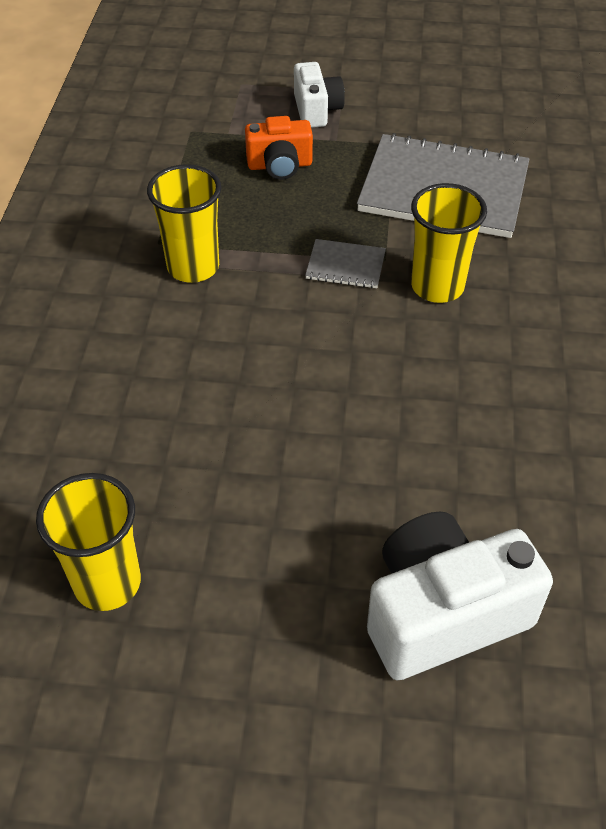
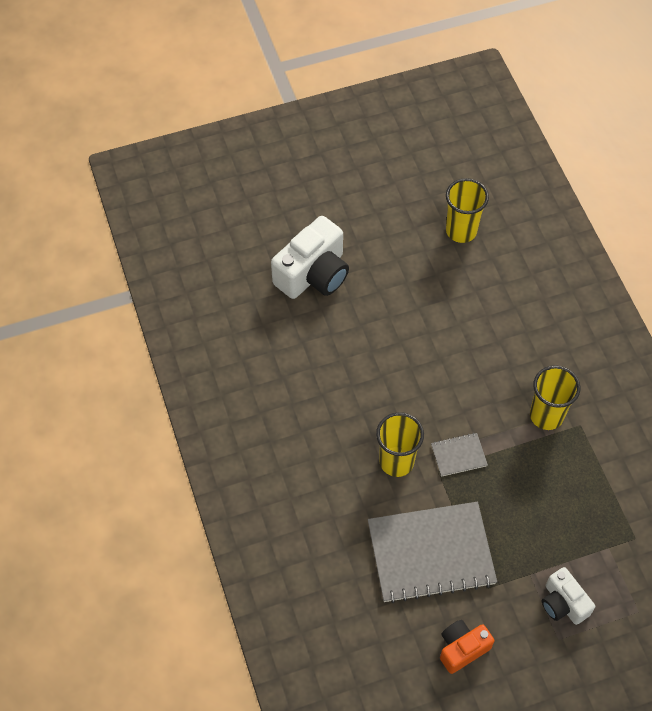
camera: 155 degrees right, 10 degrees up
orange camera [245,116,313,180] -> orange camera moved to [440,620,494,674]

